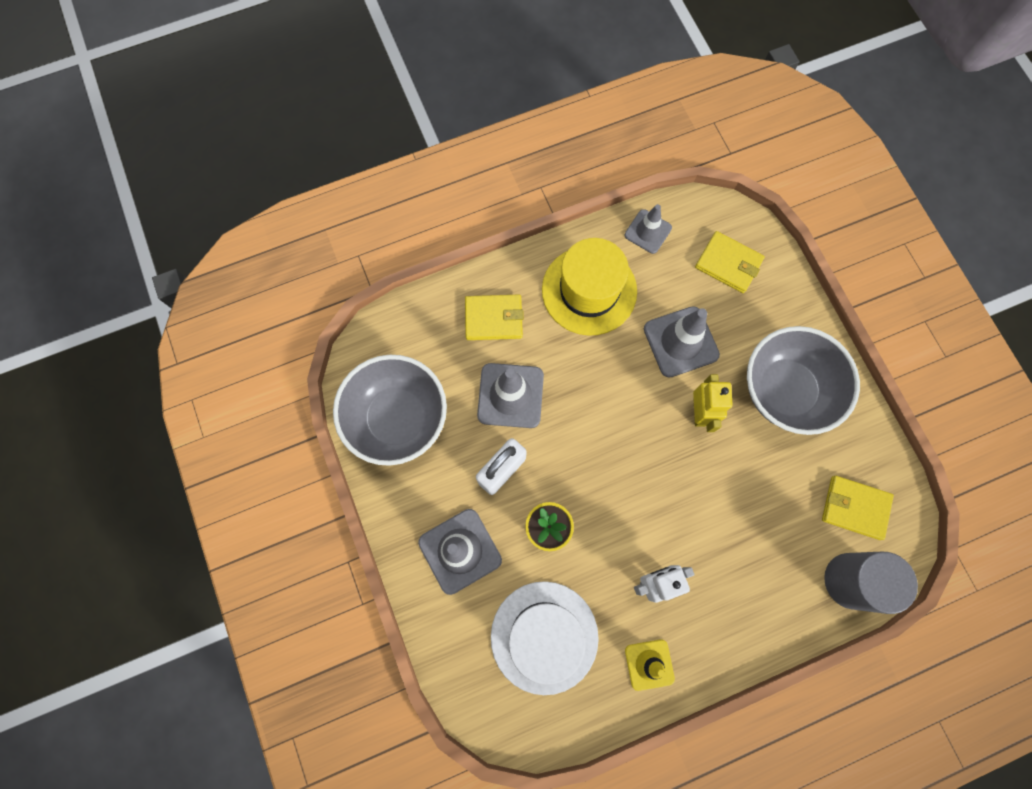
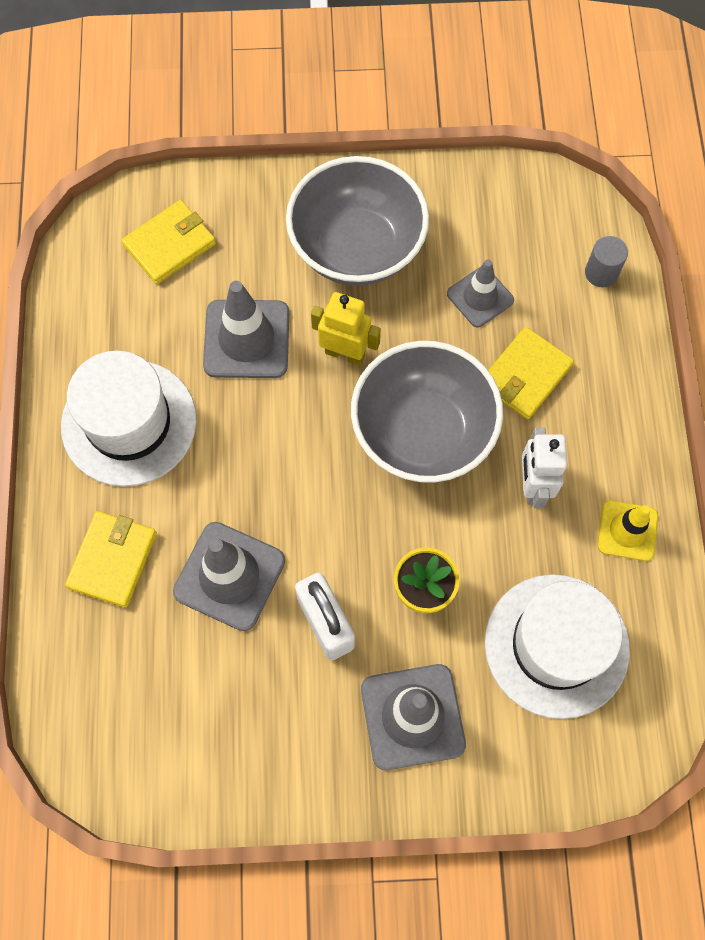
camera: 70 degrees left, 5 degrees down
grey bowl [333,355,447,466] -> grey bowl moved to [351,341,503,483]
yellow hat [542,238,637,336] -> white hat [61,351,197,487]
grey traffic cone [625,204,672,254] -> grey traffic cone moved to [447,259,514,327]
yellow wallet [822,476,894,540] -> yellow wallet moved to [488,327,574,420]
grey cylinder [824,552,918,614] -> grey cylinder [585,236,628,287], size x0.50

